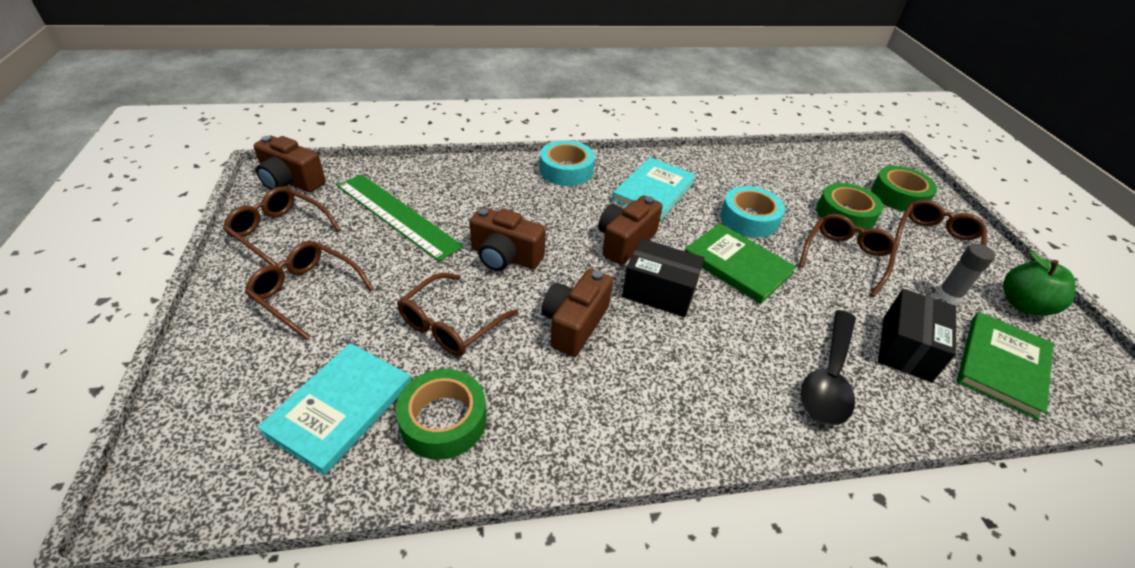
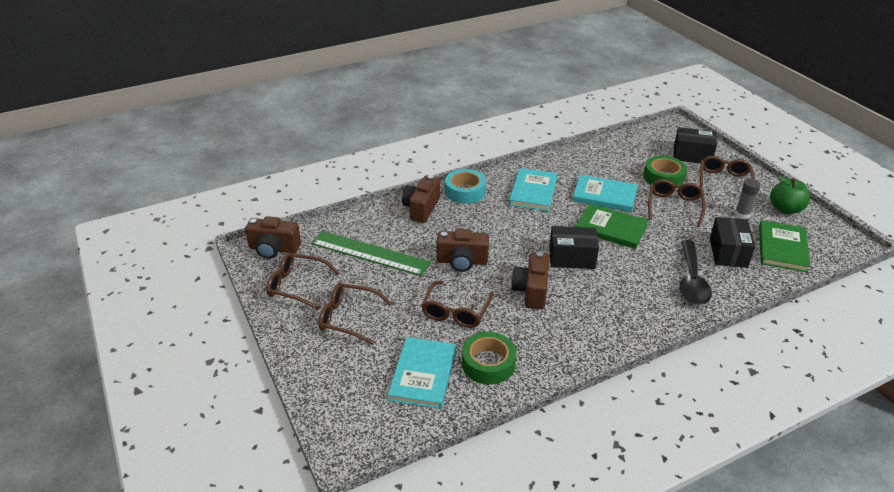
camera: 15 degrees left, 5 degrees down
brown camera [598,195,663,265] -> brown camera moved to [402,175,440,223]
turquoise tape [720,186,785,238] -> turquoise book [572,175,638,212]
green tape [871,166,937,212] -> black box [673,127,717,163]

